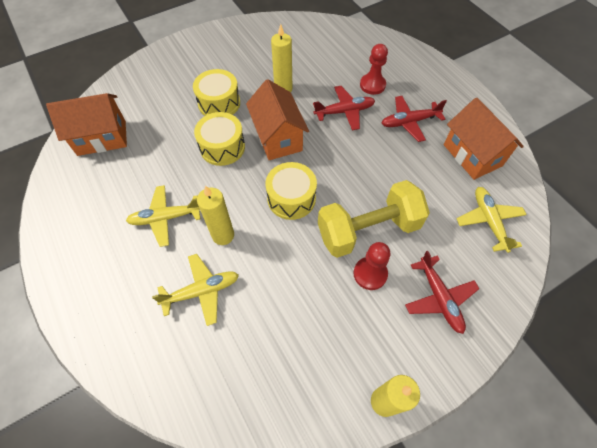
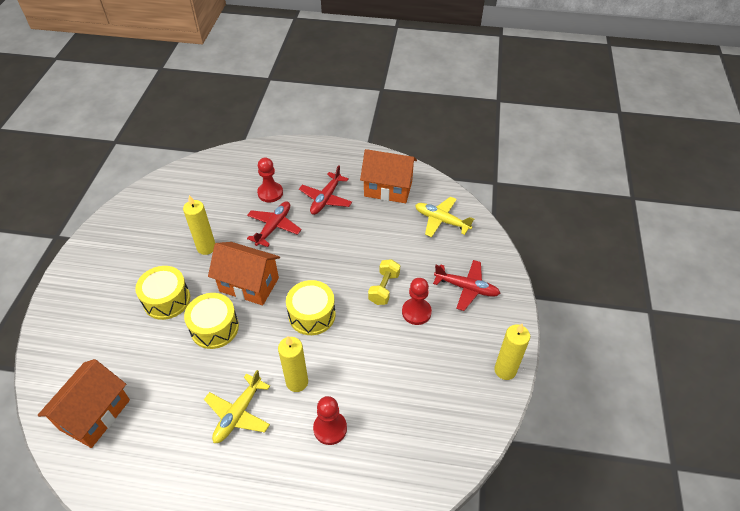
camera: 50 degrees left, 10 degrees down
yellow plane [152,254,239,326] -> red pawn [313,396,347,445]
yellow dumbbell [318,180,430,258] -> yellow dumbbell [368,259,400,305], size x0.51

